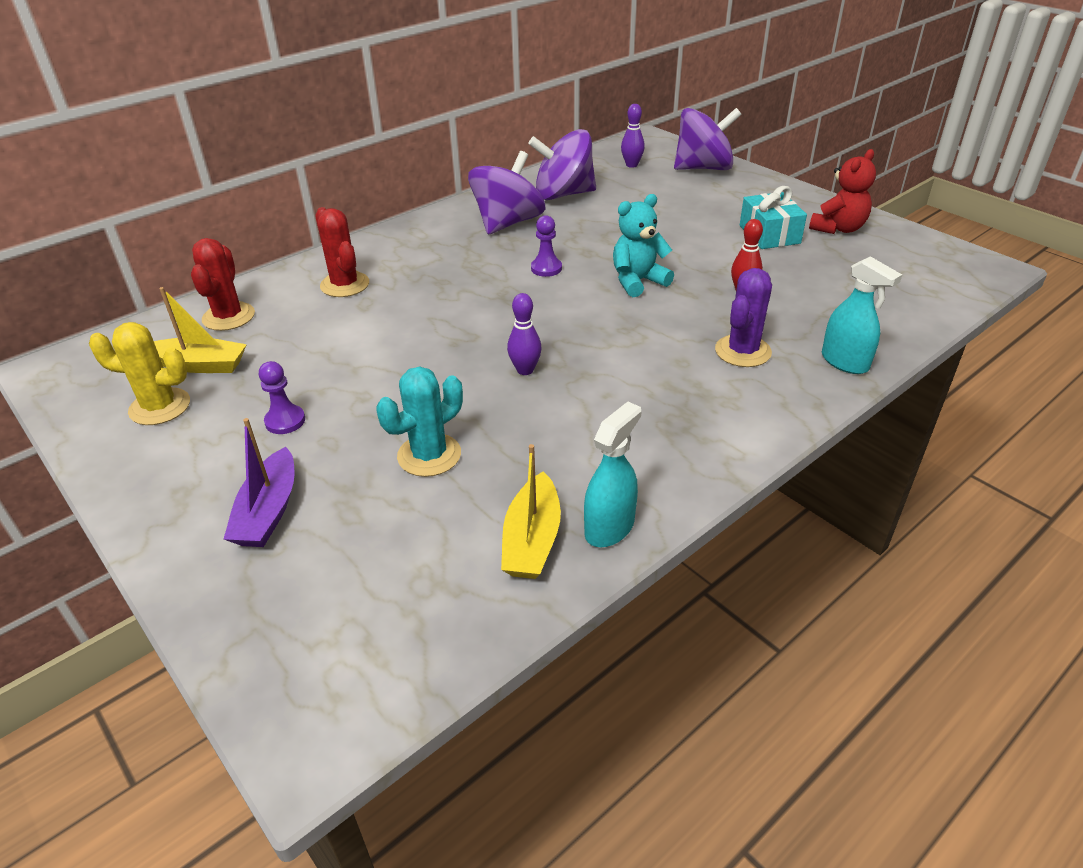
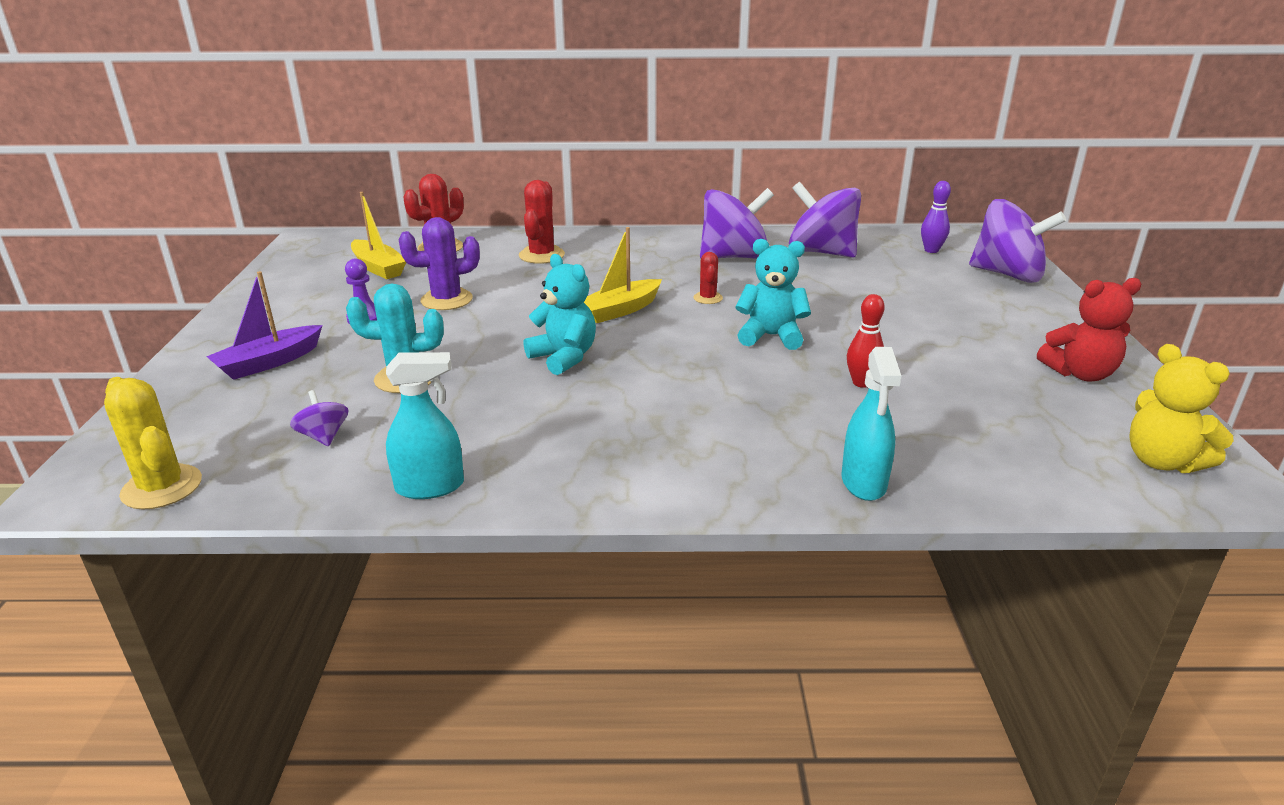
camera: 40 degrees right, 10 degrees down
yellow cactus [89,322,190,425] -> yellow cactus moved to [104,377,202,510]
yellow boat [501,444,561,579] -> yellow boat moved to [584,227,662,323]
purple bowling pin [507,293,542,375] -> turquoise teddy bear [524,254,596,375]
purple pawn [531,215,562,277] -> red cactus [693,252,723,304]
purple cactus [715,268,772,367] -> purple cactus moved to [399,217,480,310]
turquoise gift [740,186,807,249] -> none
none -> purple spinning top [290,390,348,446]
none -> yellow teddy bear [1129,344,1234,473]

